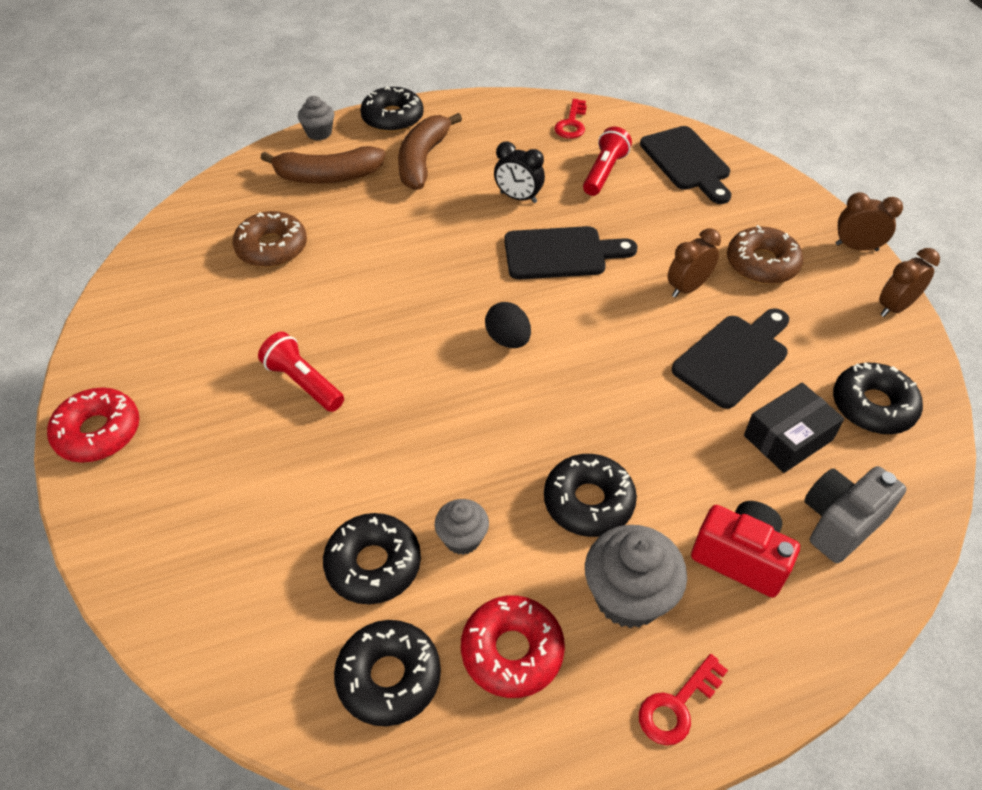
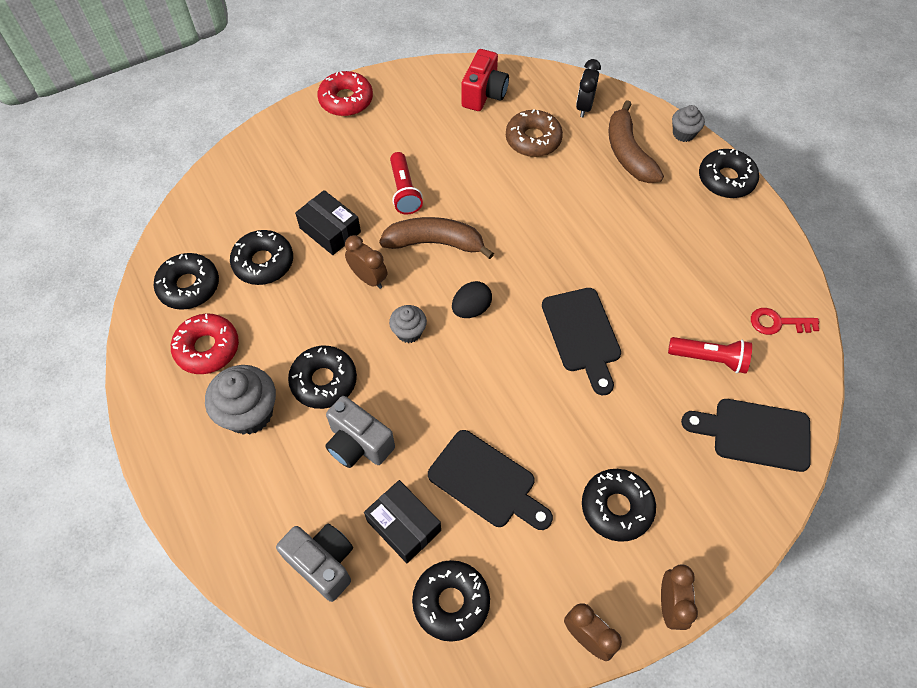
camera: 80 degrees right, 10 degrees up
red flashlight [258,332,344,412] -> red flashlight turned 135 degrees clockwise [390,152,423,215]
brown banana [398,113,462,190] -> brown banana moved to [379,217,494,259]
grey cupcake [435,499,489,555] -> grey cupcake moved to [389,305,427,343]
black clock [494,141,545,203] -> black clock moved to [576,59,601,117]
red key [639,654,728,745] -> none
black cutting board [640,126,731,204] -> black cutting board turned 45 degrees clockwise [681,399,811,472]
brown clock [668,228,721,298] -> brown clock moved to [345,235,387,289]
red camera [691,501,800,598] -> red camera moved to [461,49,509,111]
brown donut [727,225,803,284] -> black donut [582,469,656,542]
none -> black box [295,190,361,255]
none -> grey camera [325,396,395,468]

